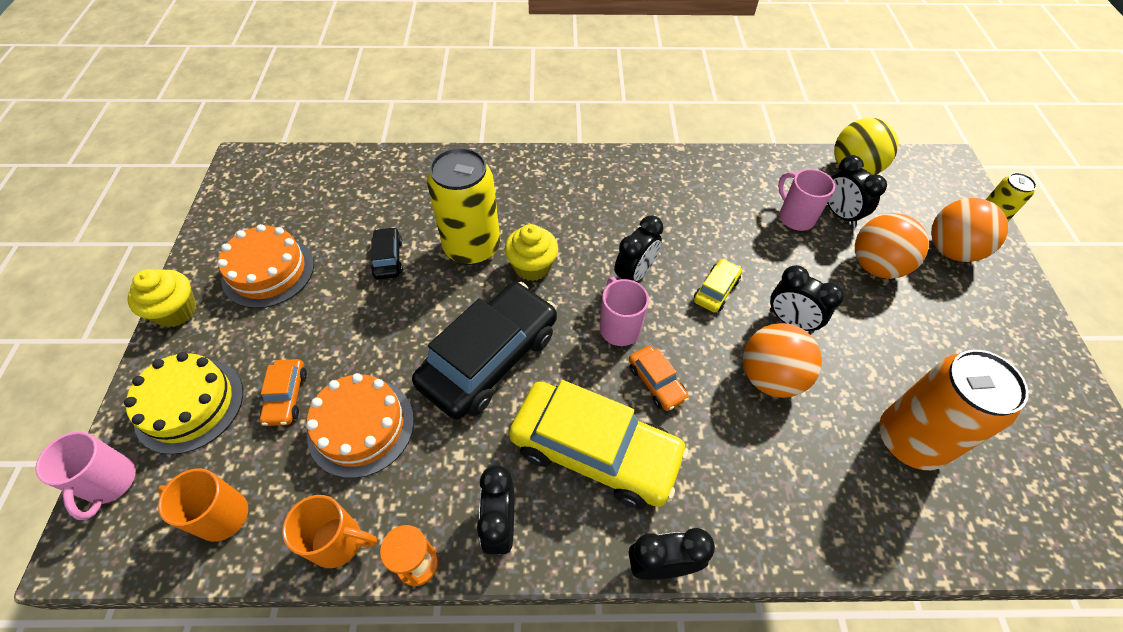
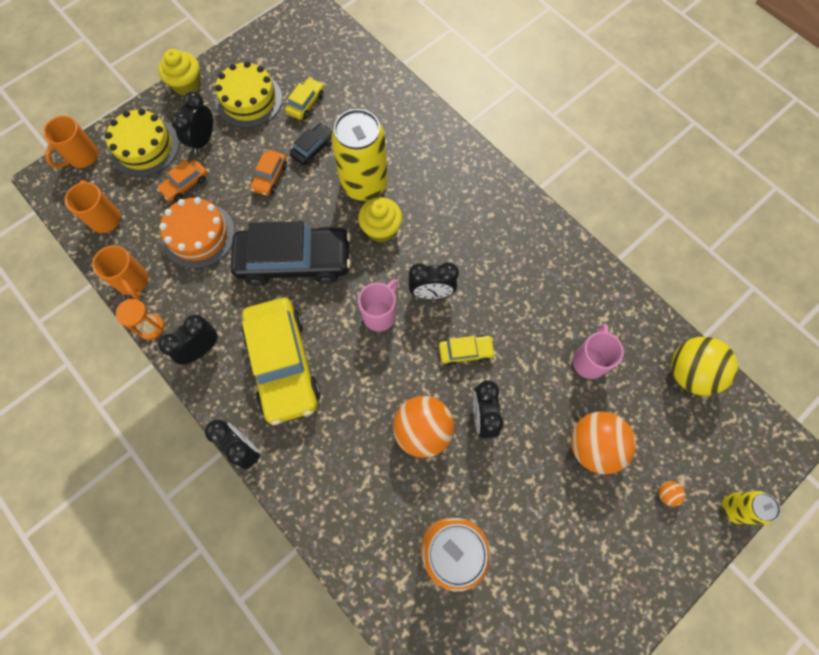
camera: 50 degrees right, 15 degrees up
pink mug [35,431,136,520] -> orange mug [43,116,98,168]
orange cake [217,224,314,308] -> yellow cake [215,61,282,128]
orange car [629,346,689,411] -> orange car moved to [250,150,287,196]
black clock [827,155,887,227] -> black clock moved to [171,91,213,154]
orange ball [931,198,1008,262] -> orange ball [658,481,685,507], size x0.40
none -> yellow car [285,78,324,120]

